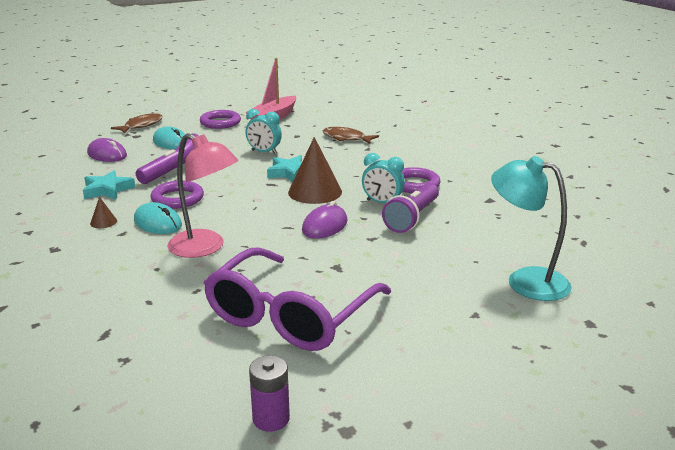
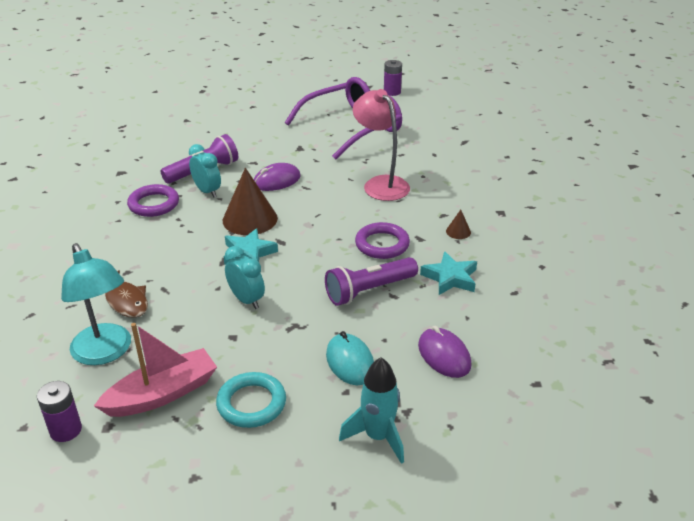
camera: 155 degrees left, 10 degrees up
brown fish [111,112,163,134] -> turquoise rocket [339,357,404,464]
turquoise mouse [134,202,182,234] -> none
purple ring [200,110,241,129] -> turquoise ring [216,372,286,428]
turquoise lamp [491,156,572,301] -> turquoise lamp moved to [61,243,131,365]
none -> purple battery [37,381,82,442]

